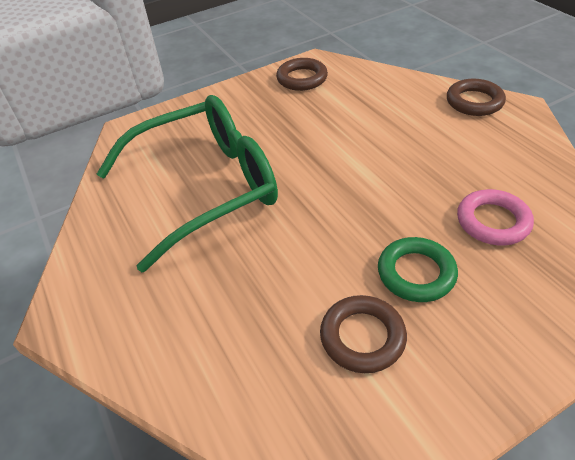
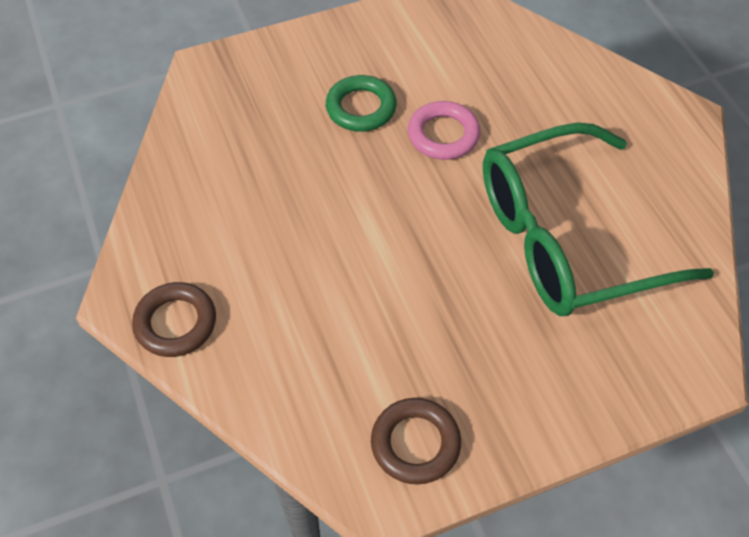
camera: 175 degrees left, 10 degrees up
brown ring [320,295,407,373] -> none
pink ring [457,189,534,245] -> pink ring moved to [408,101,480,160]

